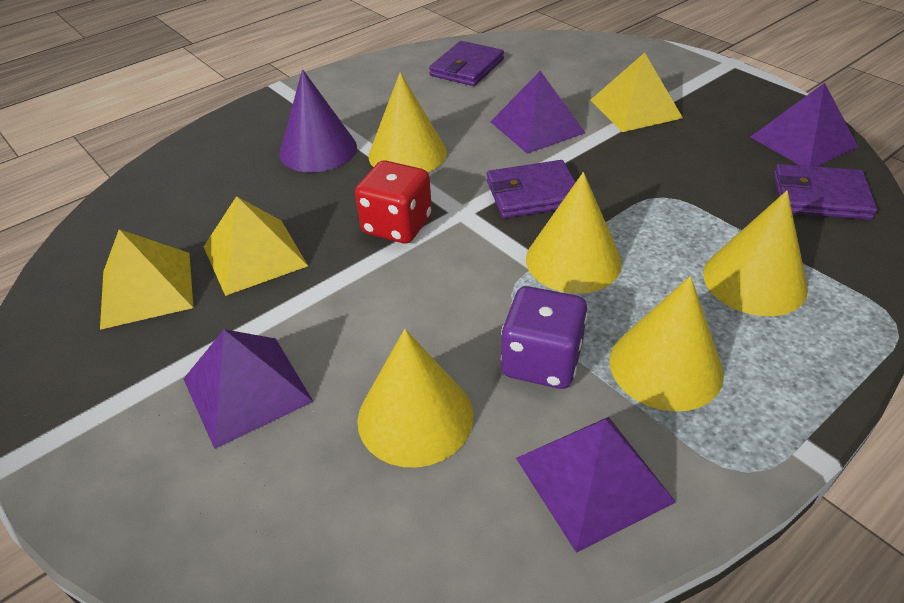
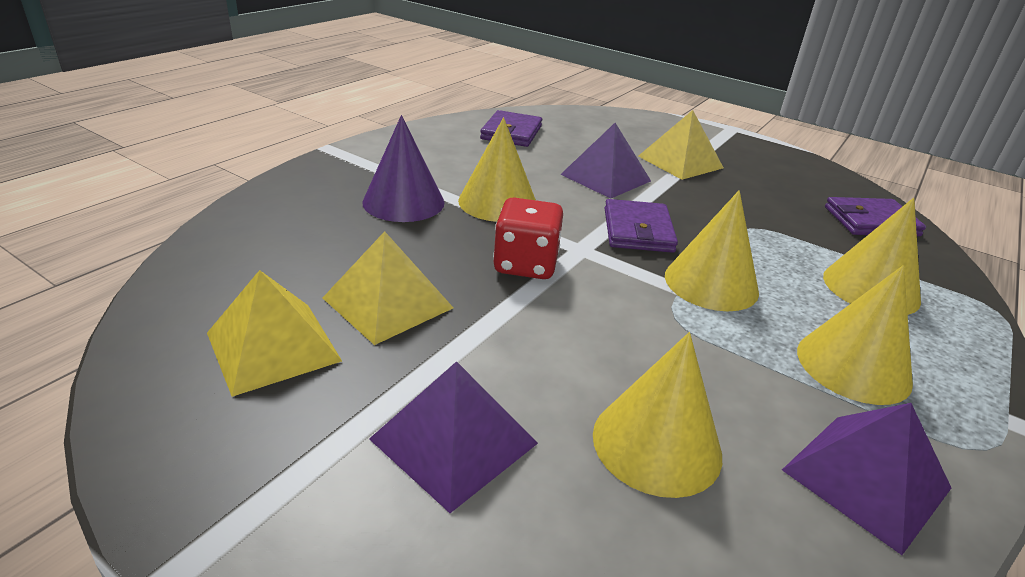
camera: 20 degrees left, 10 degrees down
purple wallet [487,160,576,218] -> purple wallet turned 60 degrees counterclockwise [605,199,678,253]
purple dice [501,286,588,389] -> none
purple pyramid [751,83,858,167] -> none

